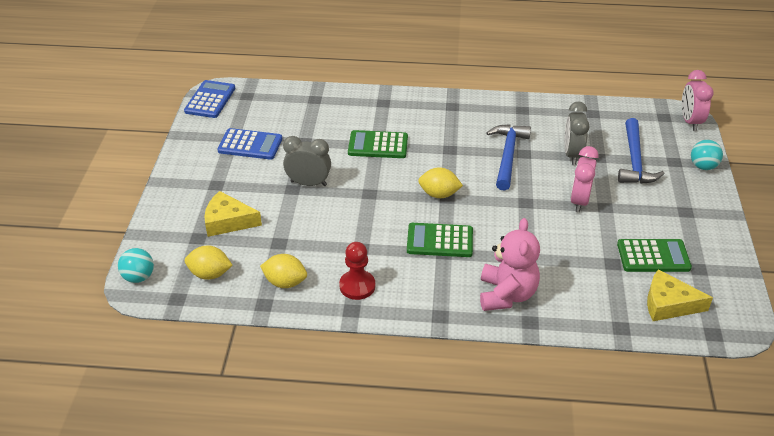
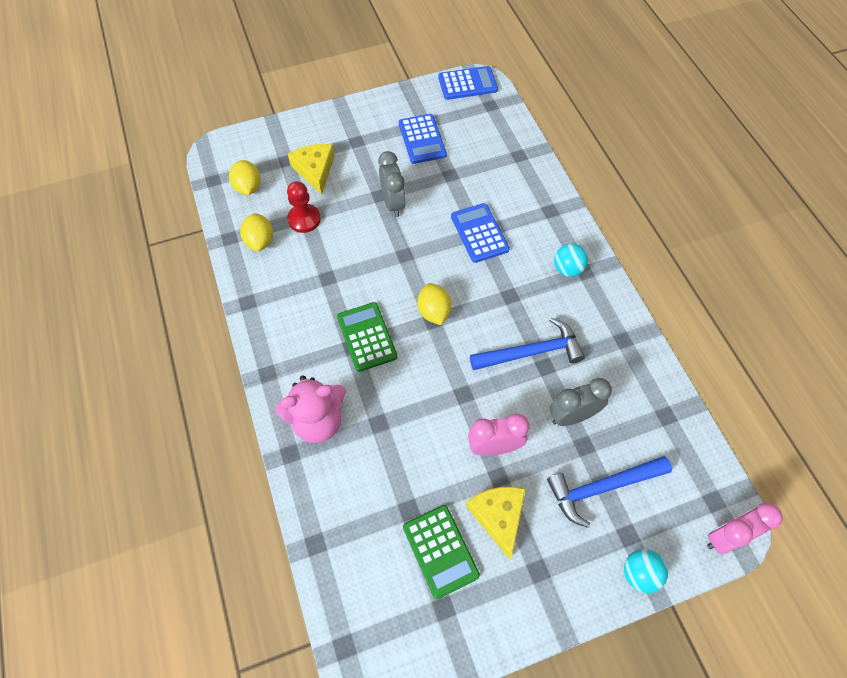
camera: 65 degrees right, 20 degrees up
turquoise ball [118,248,154,283] -> turquoise ball moved to [554,243,588,277]
red pawn [339,242,375,300] -> red pawn moved to [287,181,321,233]
green calculator [348,130,408,158] -> blue calculator [451,203,510,263]
yellow cheese [647,270,713,321] -> yellow cheese moved to [466,487,526,559]

